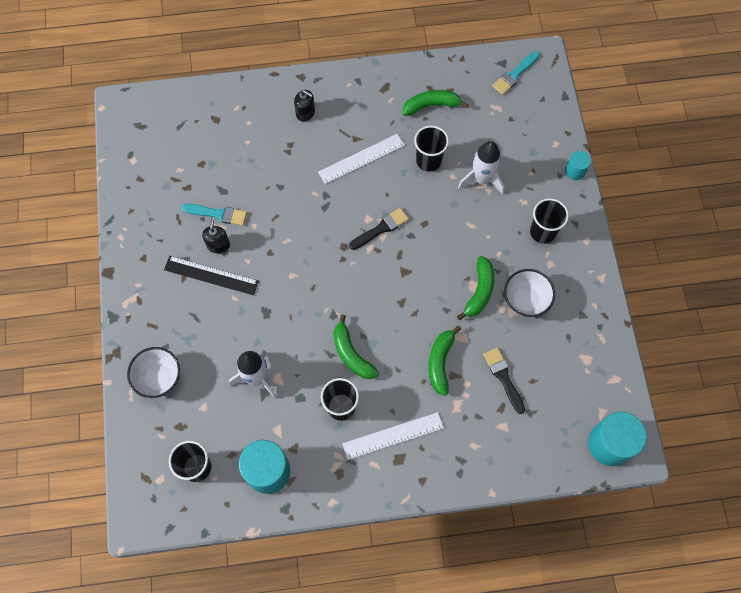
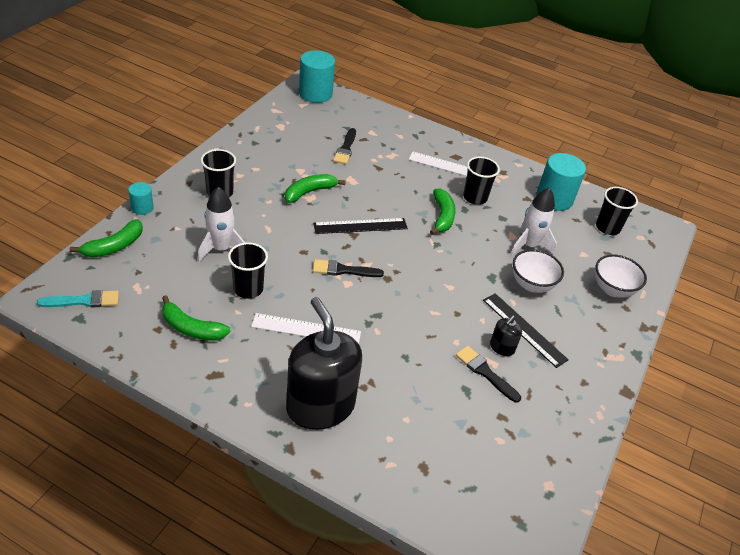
camera: 150 degrees left, 25 degrees down
turquoise brush [181,204,247,226] -> black brush [456,346,521,403]
black soap dispenser [294,90,315,122] -> black soap dispenser [286,297,362,430], size x2.39
green banana [428,325,461,396] -> green banana moved to [70,220,143,258]
white bowl [504,269,555,317] -> white bowl moved to [513,249,564,293]
none -> black ruler [313,218,408,234]

